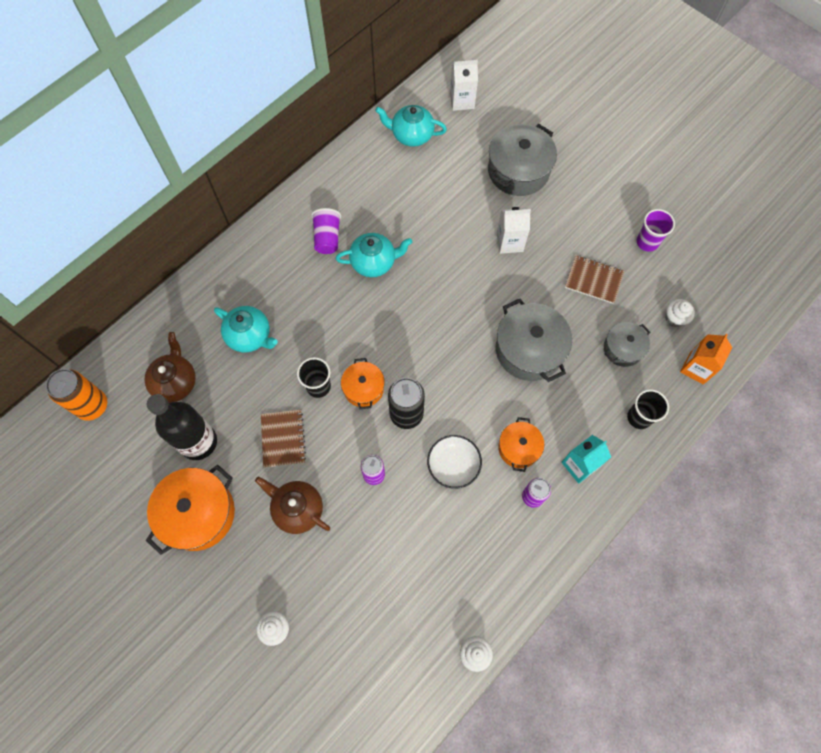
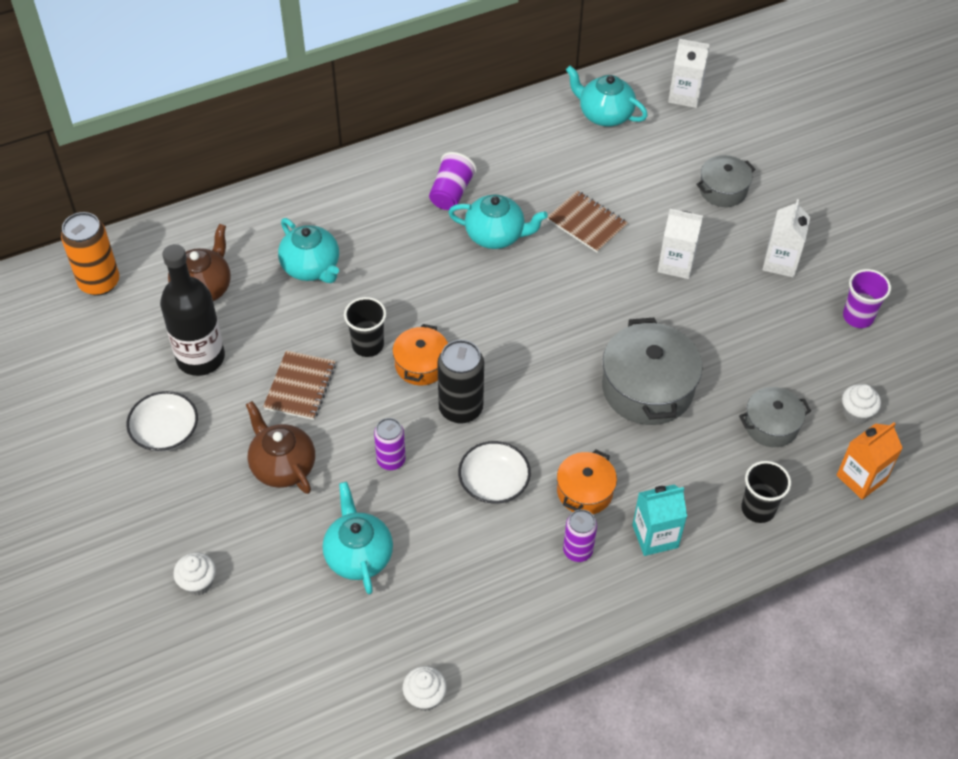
camera: 20 degrees right, 15 degrees down
orange pot [146,465,235,555] -> white bowl [126,391,198,452]
grey pot [488,124,557,196] -> grey pot [696,155,755,207], size x0.58
brown notebook [565,255,624,304] -> brown notebook moved to [547,190,628,253]
none -> turquoise teapot [323,482,393,594]
none -> white carton [762,199,810,278]

